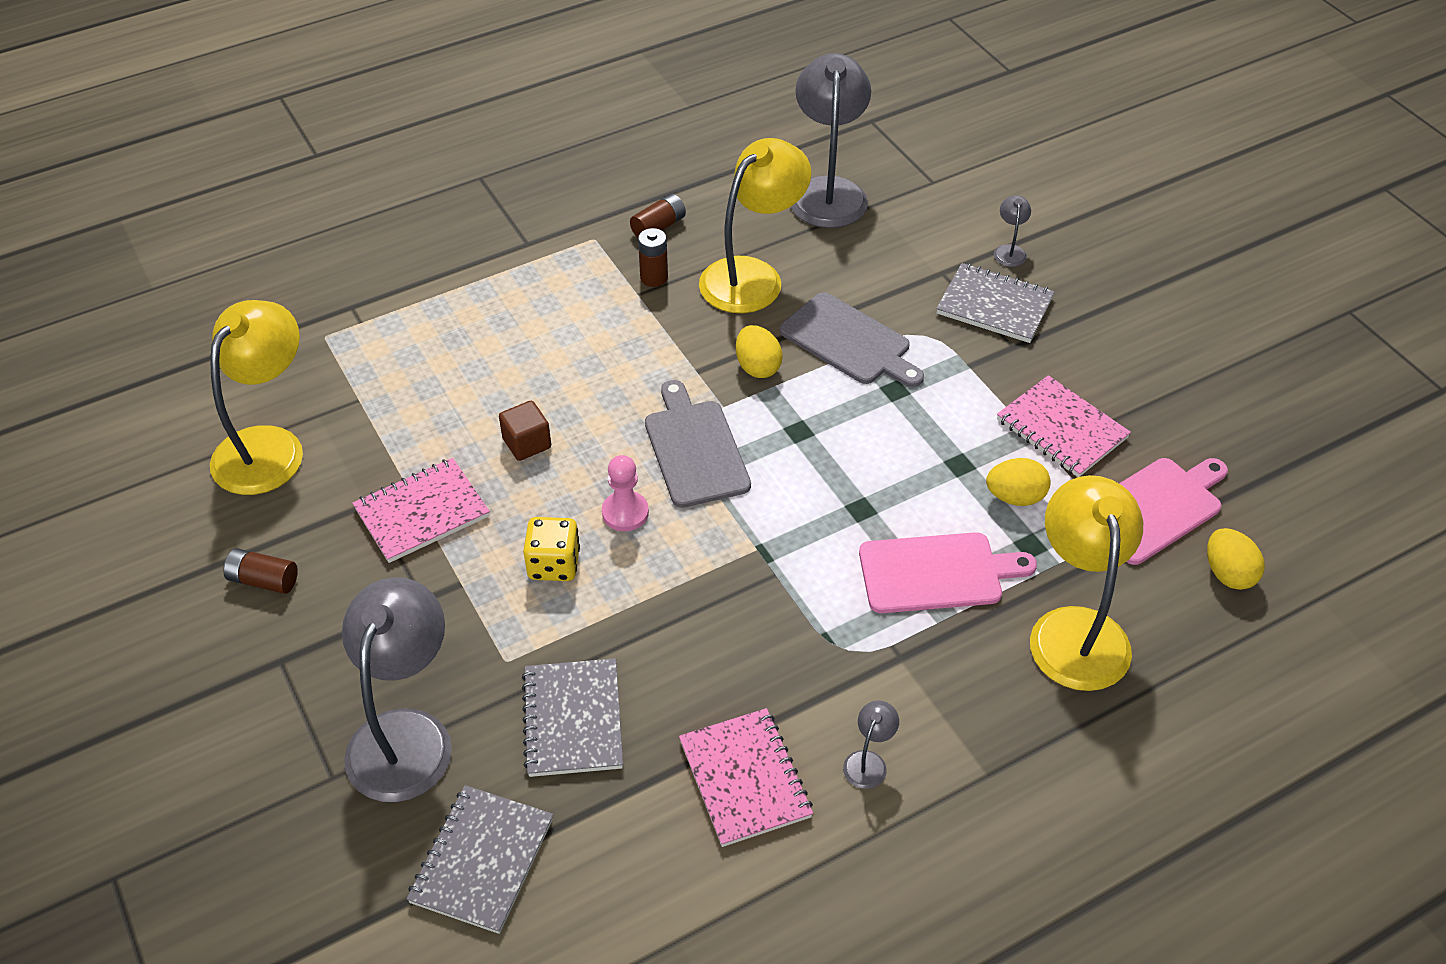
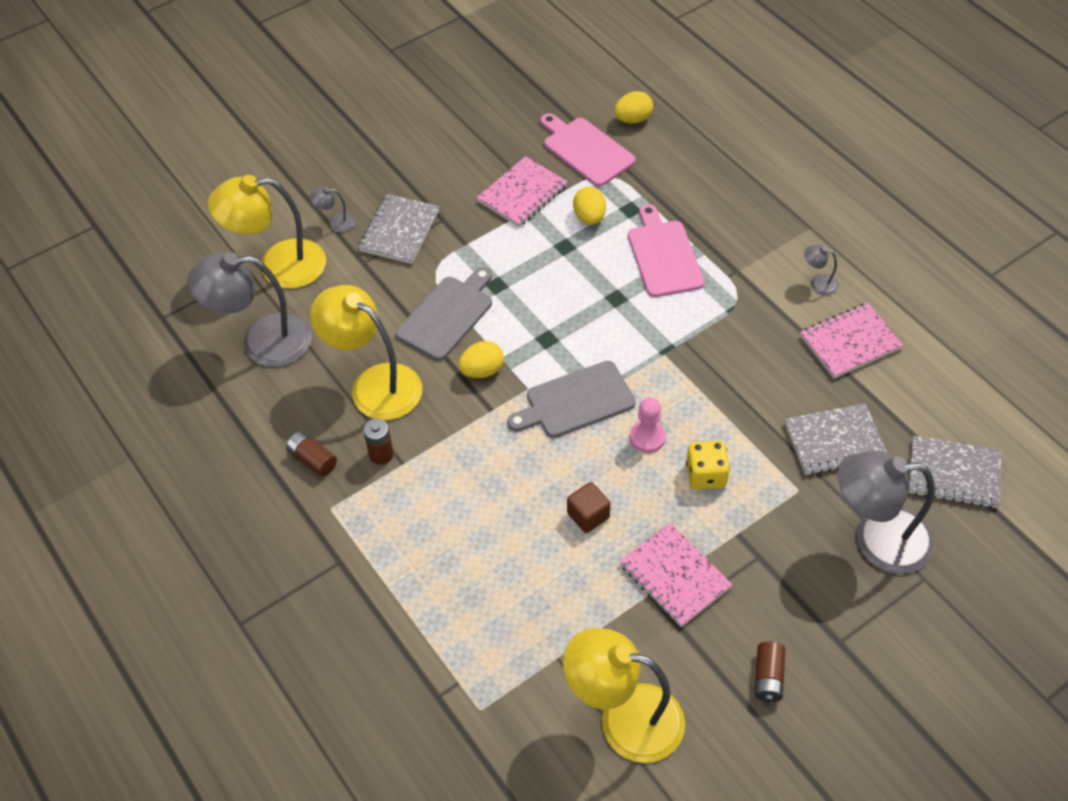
camera: 95 degrees left, 5 degrees up
yellow lamp [1030,475,1143,691] -> yellow lamp moved to [208,175,326,289]

